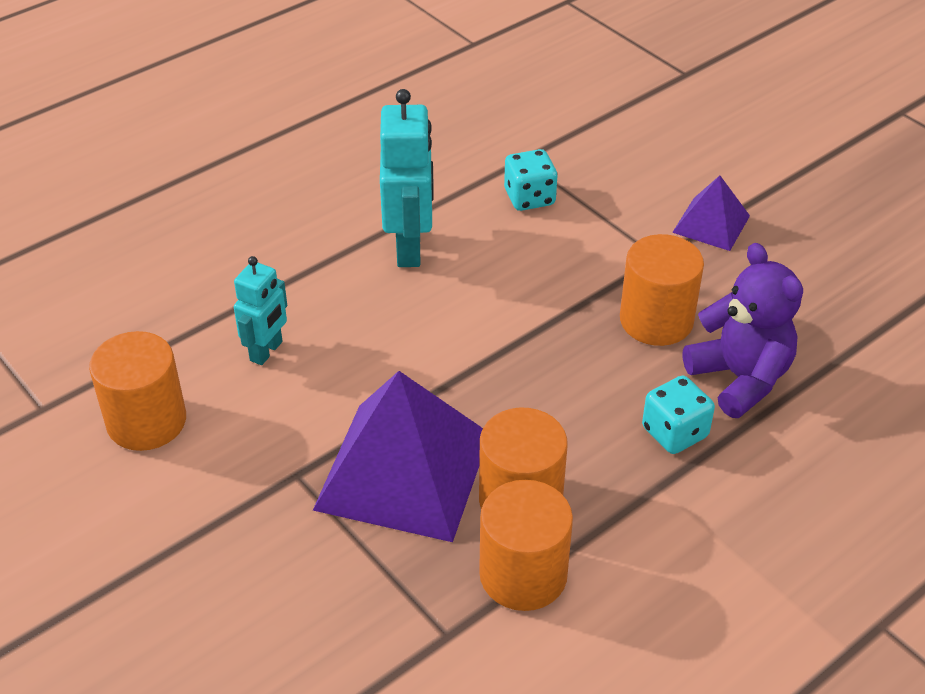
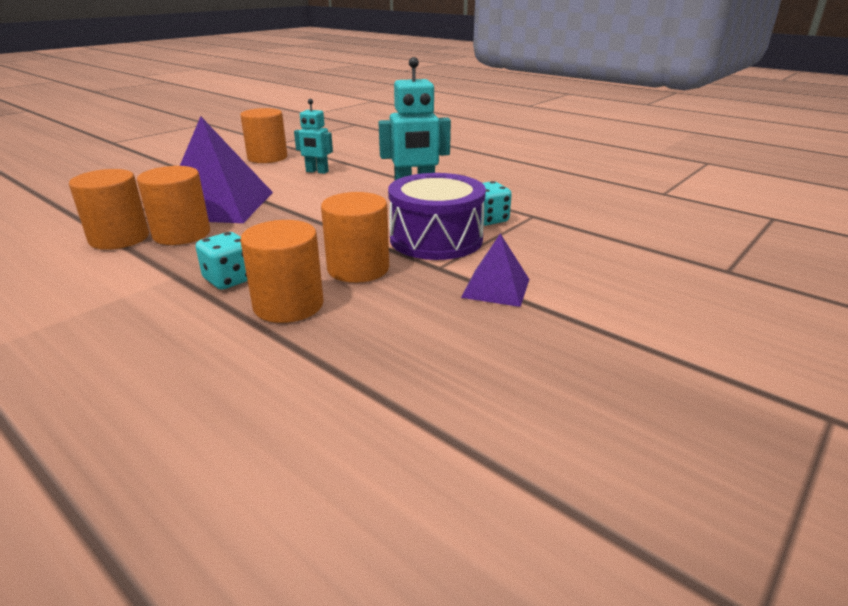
camera: 80 degrees right, 15 degrees down
purple teddy bear [683,243,803,418] -> orange cylinder [240,220,324,323]
none -> purple drum [388,173,486,260]

